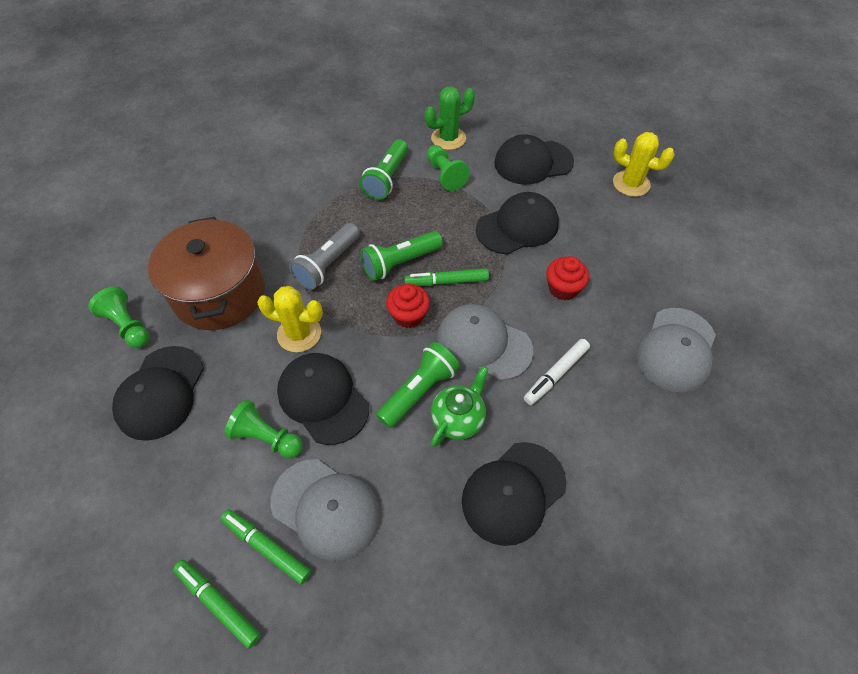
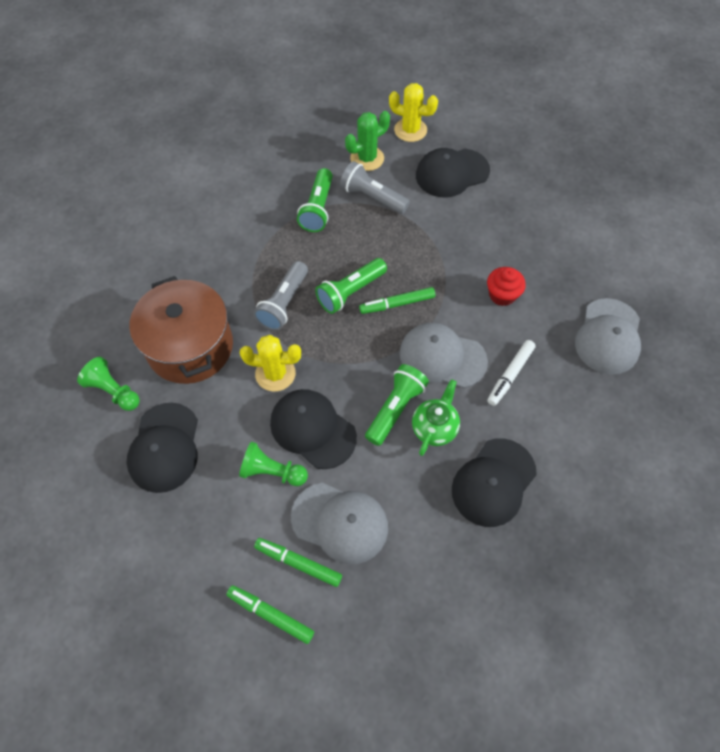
camera: 10 degrees left, 5 degrees up
red cupcake [386,284,430,328] -> none
green pawn [427,145,470,191] -> grey flashlight [340,161,410,214]
black cap [476,192,559,255] -> none
yellow cactus [613,132,675,197] -> yellow cactus moved to [389,83,438,142]

